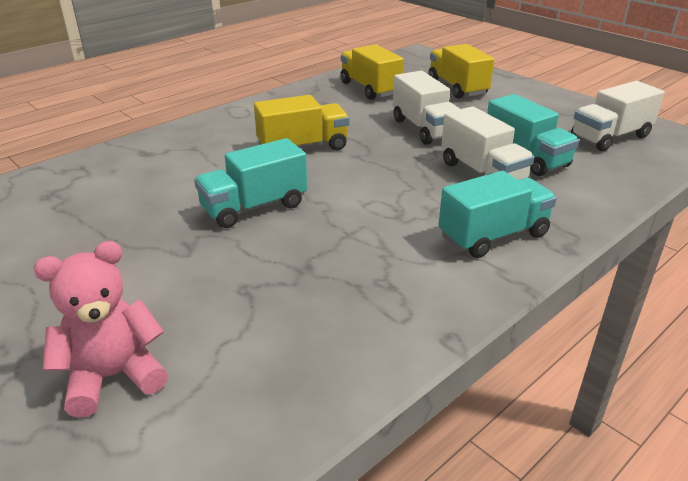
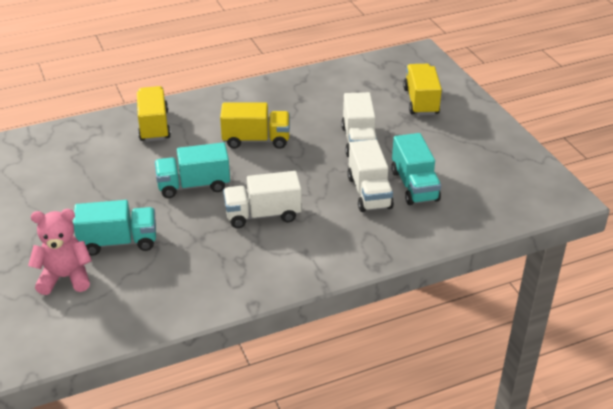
camera: 20 degrees right, 5 degrees up
yellow truck [340,44,404,100] -> yellow truck moved to [137,86,171,142]
turquoise truck [438,171,557,258] -> turquoise truck moved to [73,200,156,256]
white truck [571,81,664,151] -> white truck moved to [223,171,302,228]

